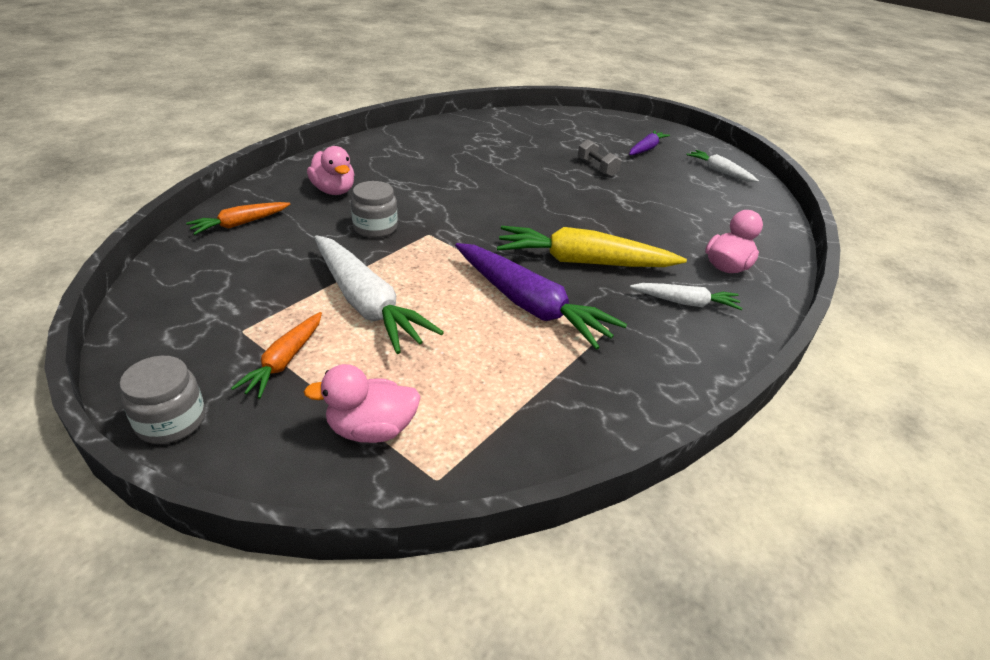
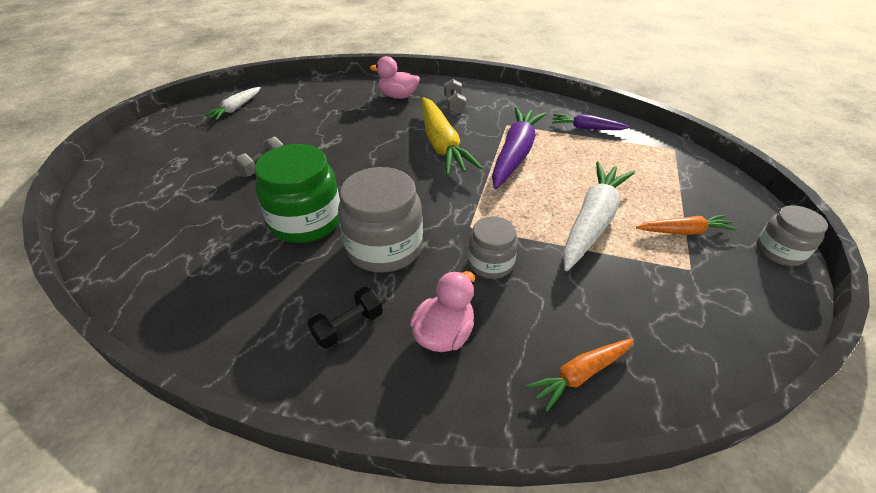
camera: 110 degrees left, 5 degrees up
orange carrot [186,202,290,235] -> orange carrot turned 120 degrees clockwise [526,338,634,412]
pink duck [304,364,421,443] -> none
purple carrot [629,130,670,155] -> purple carrot moved to [552,114,630,130]
white carrot [630,283,742,310] -> grey dumbbell [444,79,466,114]
none -> green jar [254,144,340,243]
none -> black dumbbell [308,287,383,349]
none -> grey jar [338,167,423,273]

